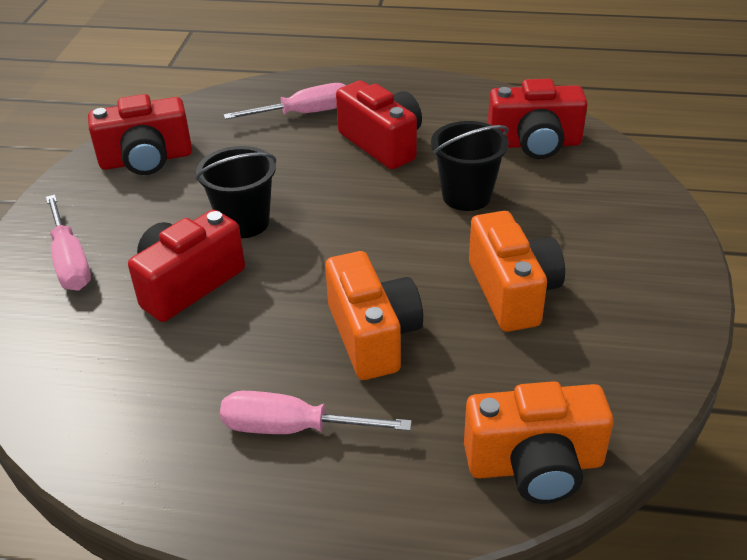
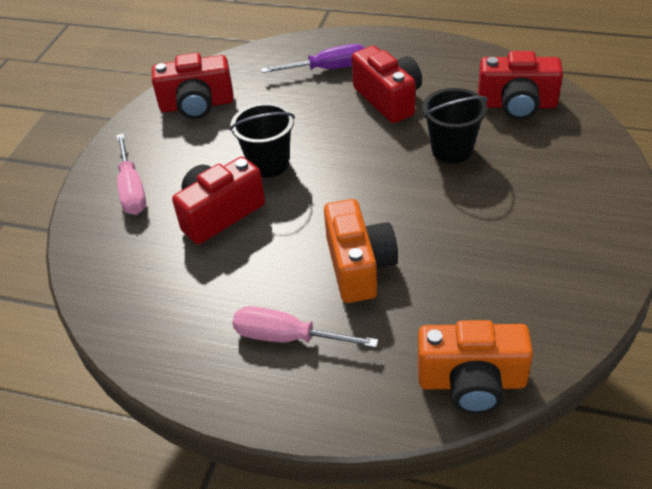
camera: 10 degrees right, 5 degrees up
pink screwdriver [224,83,346,119] -> purple screwdriver [261,44,365,73]
orange camera [469,211,565,332] -> none

